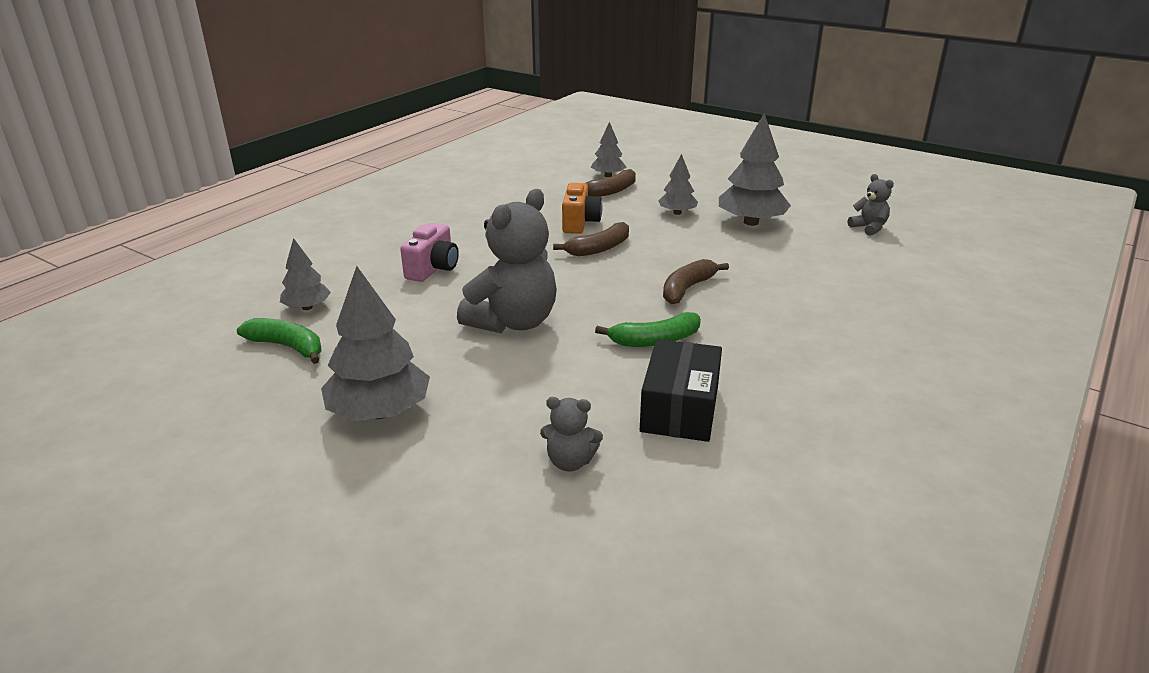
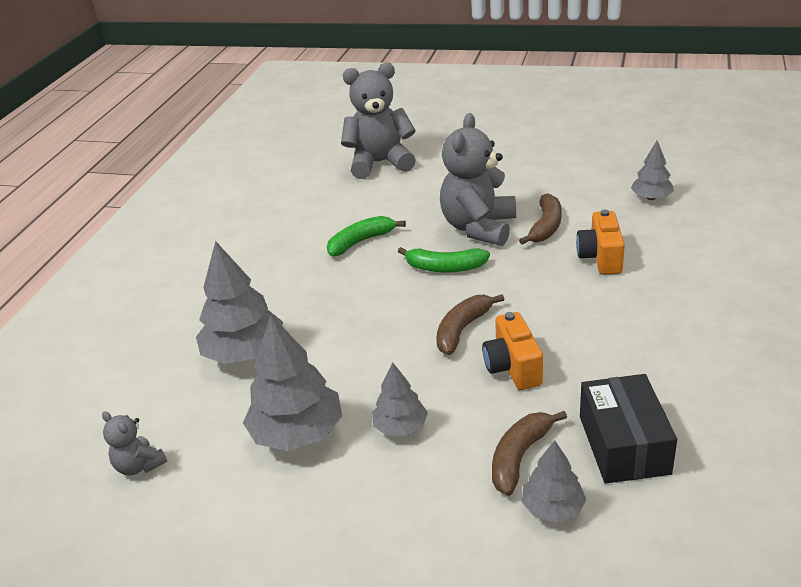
camera: 165 degrees right, 5 degrees up
green banana [237,318,321,364] -> green banana moved to [398,247,490,273]
grey tree [321,266,430,421] -> grey tree moved to [196,241,283,364]
pink camera [400,223,459,282] -> orange camera [576,209,625,275]
grey teddy bear [540,397,603,471] -> grey teddy bear [341,62,416,179], size x2.09
black box [640,339,722,442] -> black box moved to [580,374,677,484]
brown banana [663,259,729,305] -> brown banana moved to [519,193,562,245]

